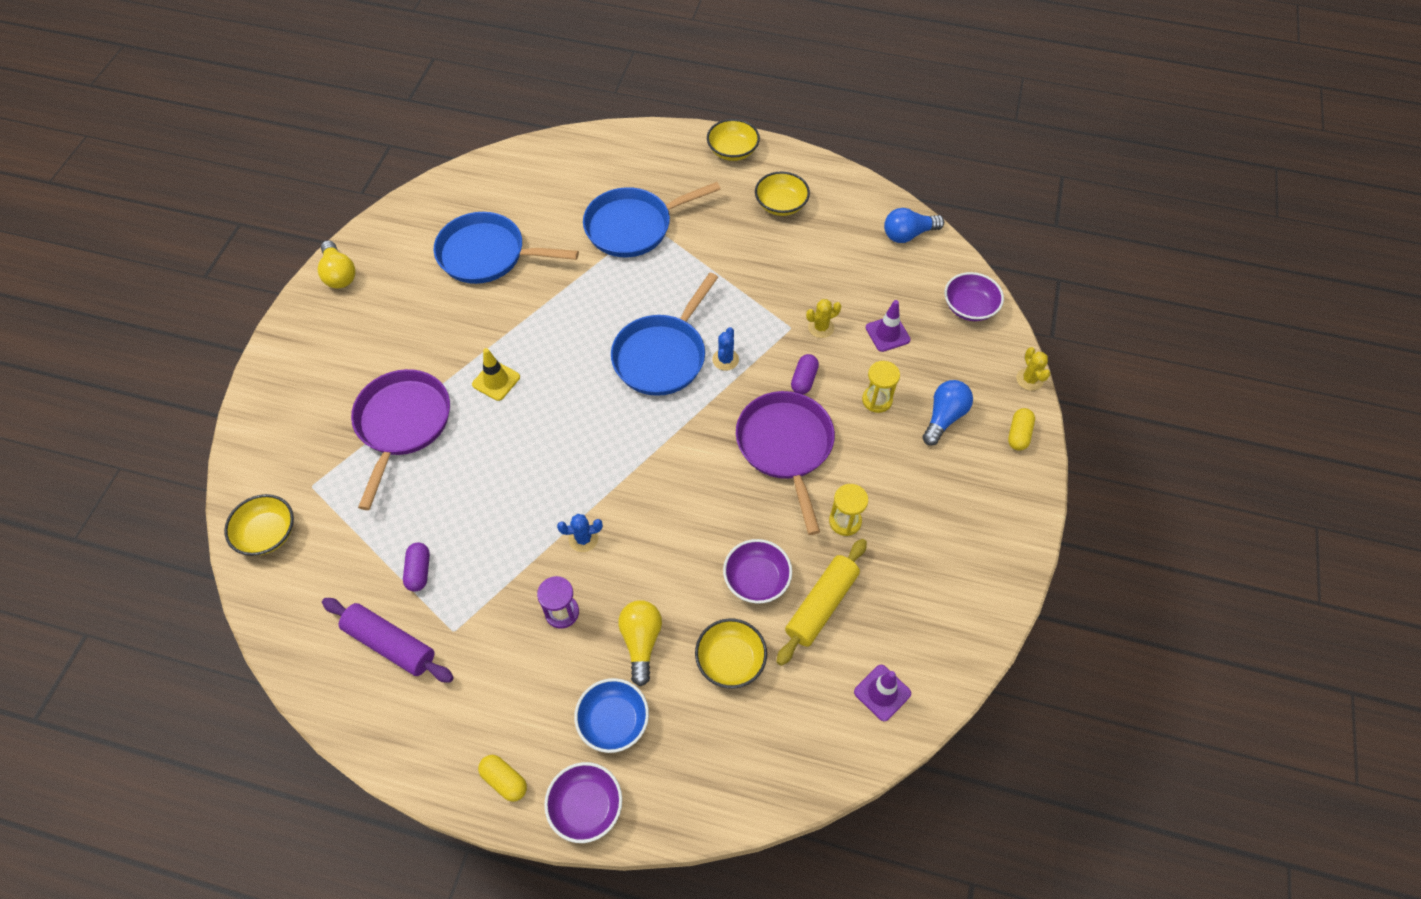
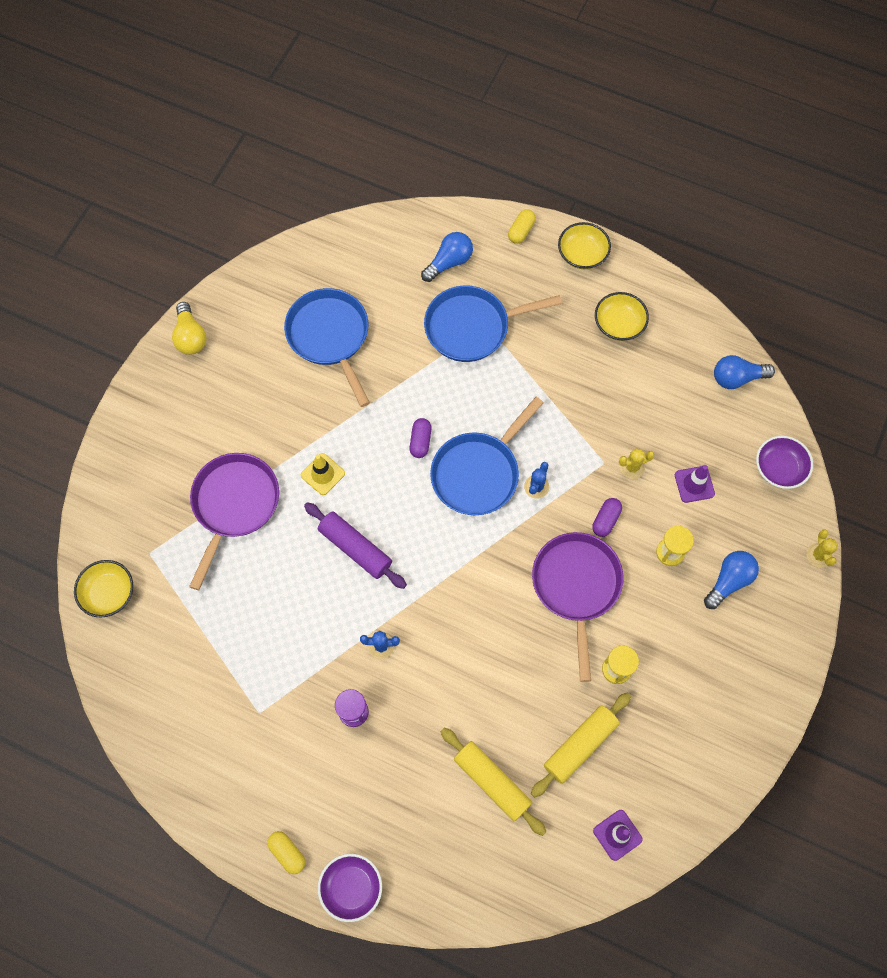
camera: 10 degrees right, 10 degrees up
purple rolling pin [322,598,454,683] -> purple rolling pin moved to [304,502,407,589]
purple capsule [403,542,430,592] -> purple capsule moved to [410,418,432,458]
blue pan [434,212,579,284] -> blue pan turned 45 degrees clockwise [284,288,370,407]
blue bowl [574,678,649,753] -> none
yellow light bulb [618,600,662,686] -> none
yellow bowl [695,619,767,689] -> yellow rolling pin [440,727,546,836]
purple bowl [723,539,792,604] -> none
yellow capsule [1008,408,1035,451] -> yellow capsule moved to [508,209,536,244]
none -> blue light bulb [421,232,473,282]

